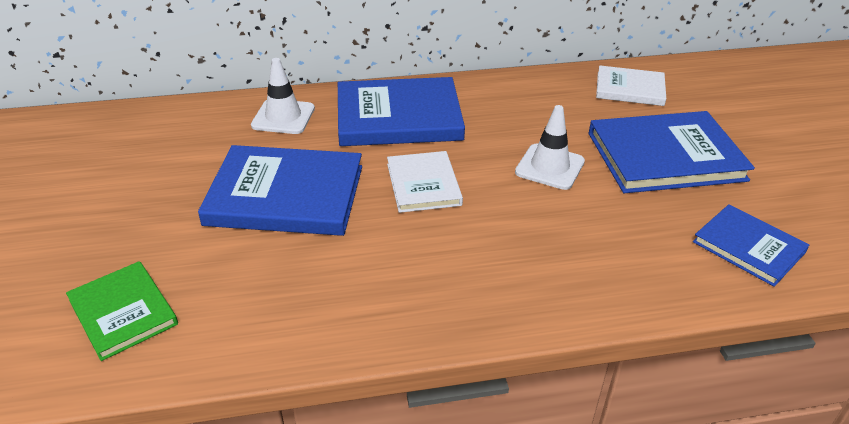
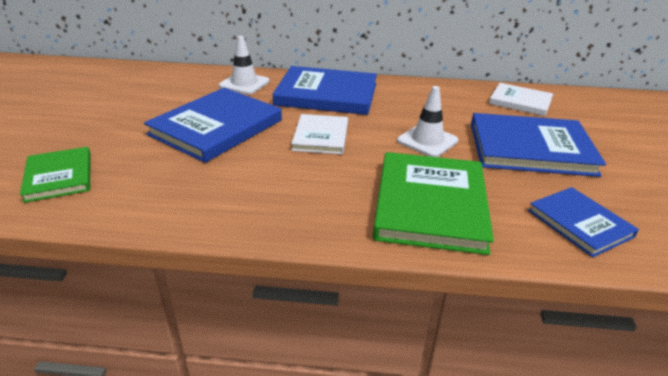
camera: 15 degrees right, 5 degrees down
blue book [198,145,362,236] -> blue book turned 75 degrees counterclockwise [144,88,282,163]
none -> green book [373,152,494,255]

